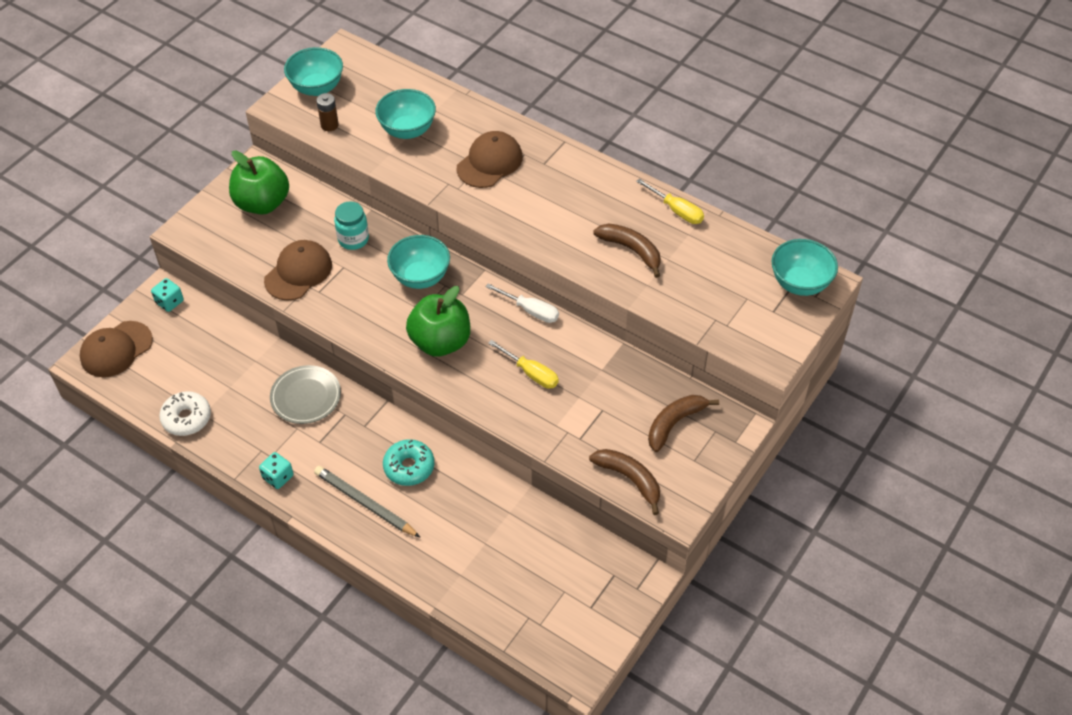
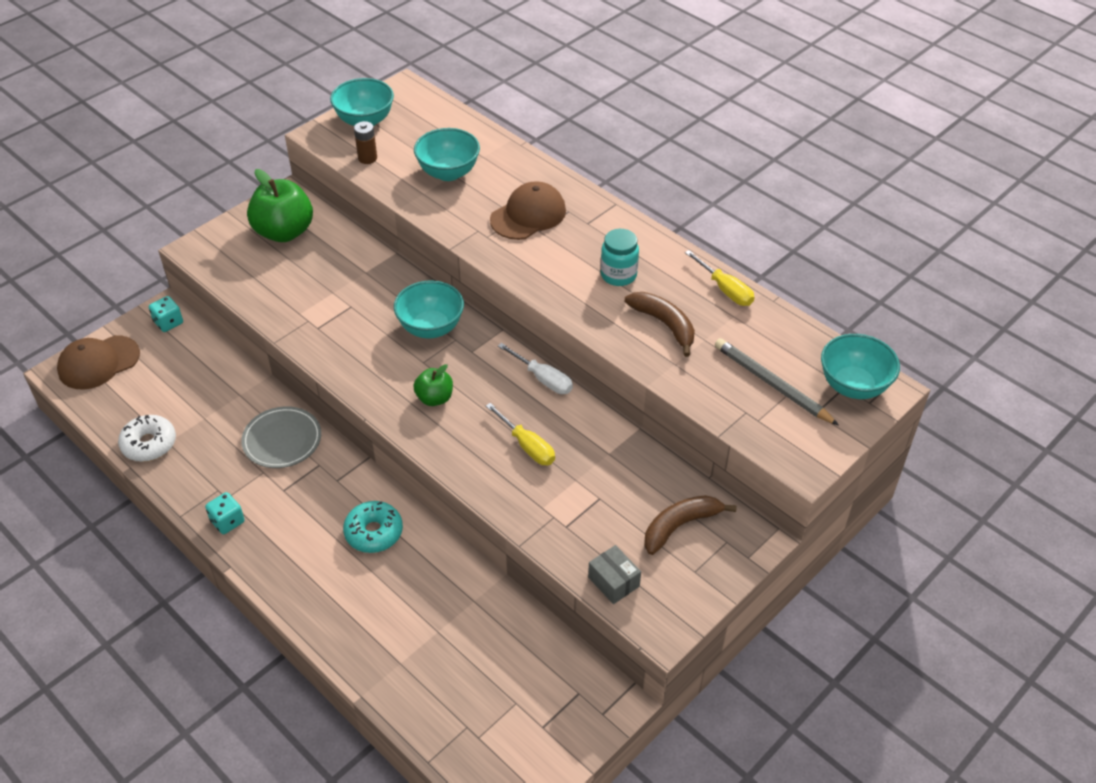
camera: 10 degrees right, 5 degrees down
brown cap [264,240,332,300] -> none
grey pencil [314,466,421,538] -> grey pencil moved to [715,338,839,425]
turquoise jar [334,201,369,250] -> turquoise jar moved to [601,229,639,286]
green apple [406,286,470,357] -> green apple [414,364,453,406], size x0.54
brown banana [589,449,660,515] -> grey box [588,545,641,604]

